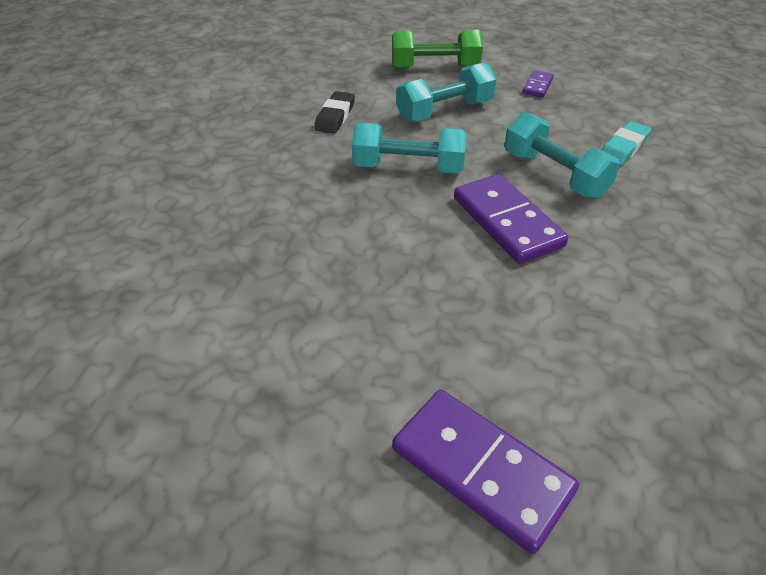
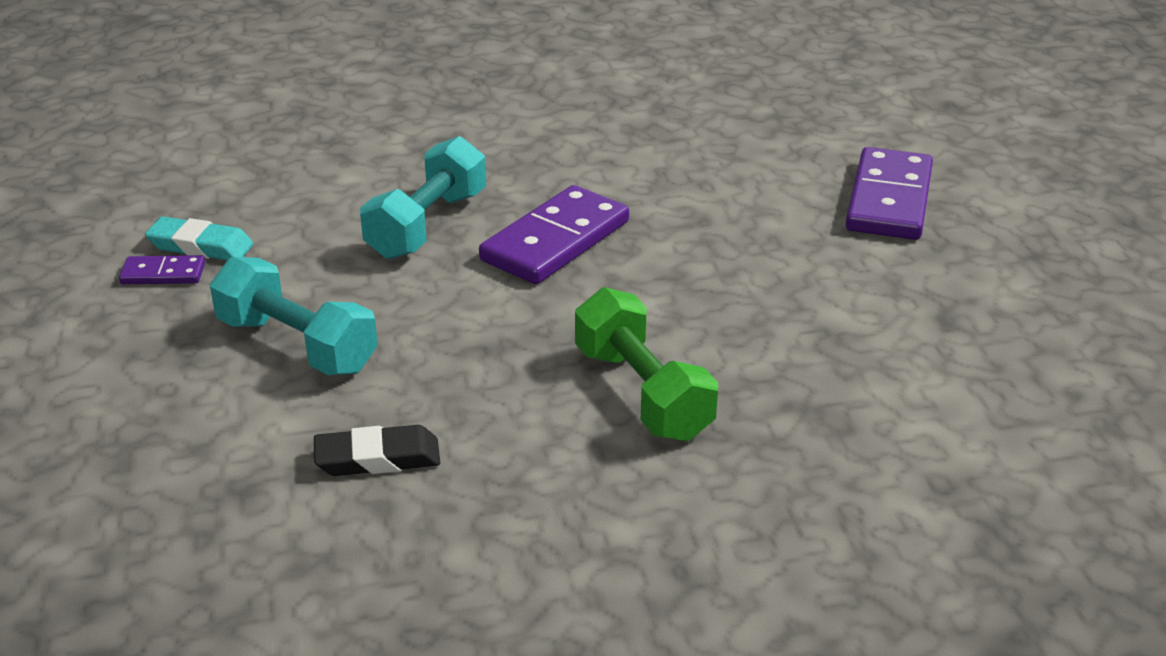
camera: 115 degrees left, 10 degrees down
turquoise dumbbell [352,123,467,173] -> none
green dumbbell [392,30,483,68] -> green dumbbell moved to [575,287,718,441]
turquoise eraser [601,121,651,166] -> turquoise eraser moved to [145,216,253,260]

